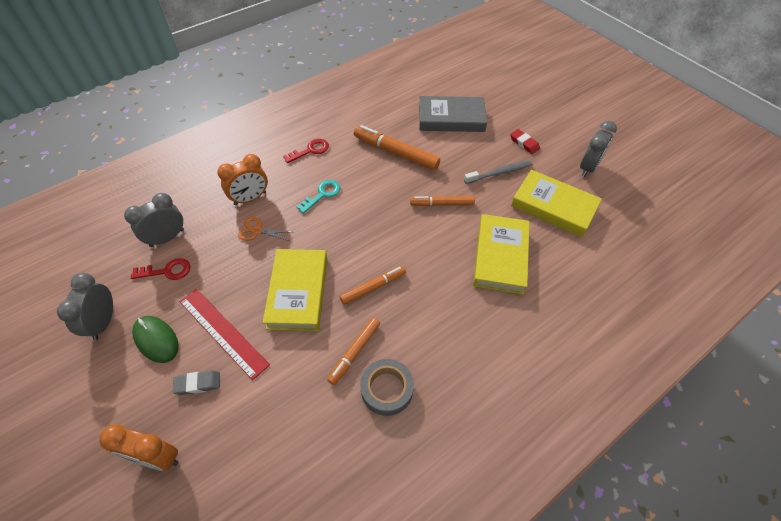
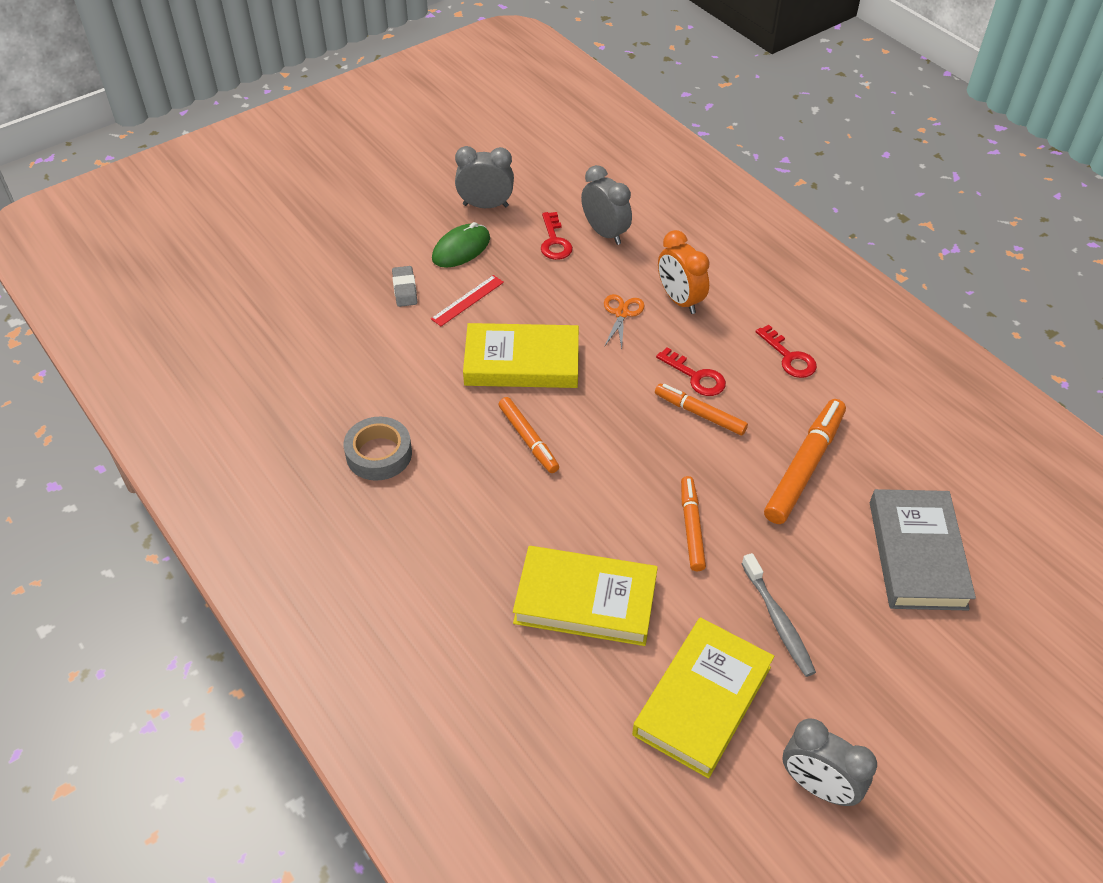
camera: 90 degrees right, 5 degrees down
orange clock [99,424,179,471] -> none
red ruler [179,289,270,380] -> red ruler [431,275,504,326], size x0.59
turquoise key [296,180,340,214] -> red key [656,347,726,396]
orange marker [327,318,380,385] -> orange marker moved to [655,384,748,435]
red eraser [510,129,540,154] -> none

